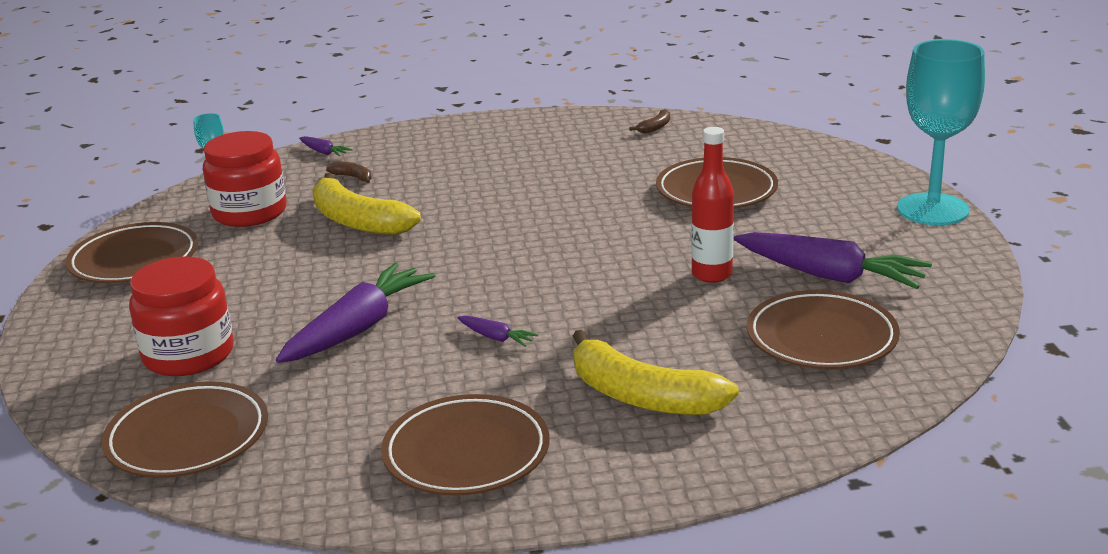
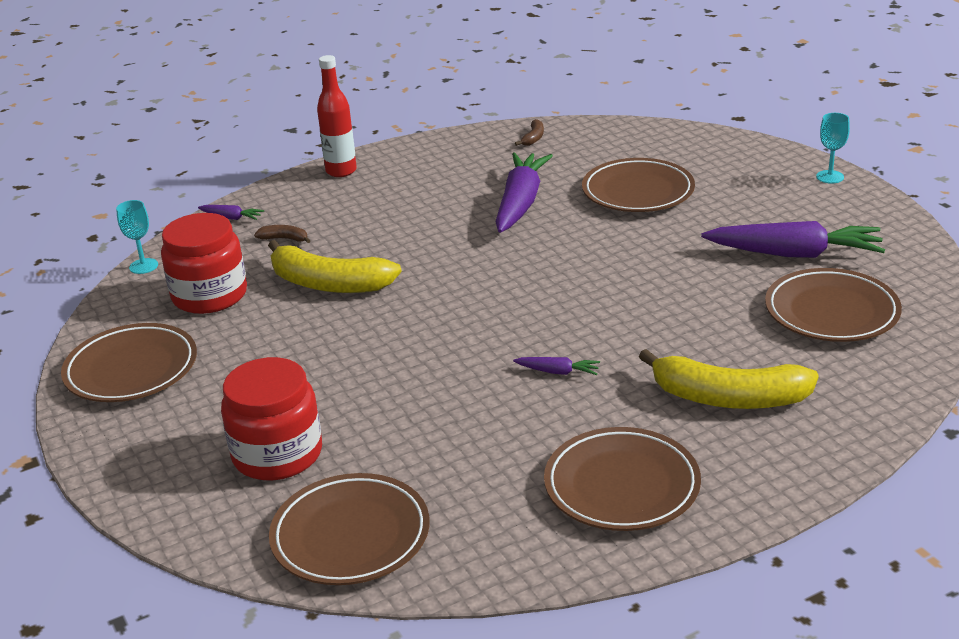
camera: 20 degrees left, 5 degrees up
purple carrot [276,263,435,363] -> purple carrot moved to [496,152,553,233]
red bottle [691,127,734,283] -> red bottle moved to [317,55,357,177]
turquoise goblet [897,39,985,225] -> turquoise goblet [816,113,850,184], size x0.44

